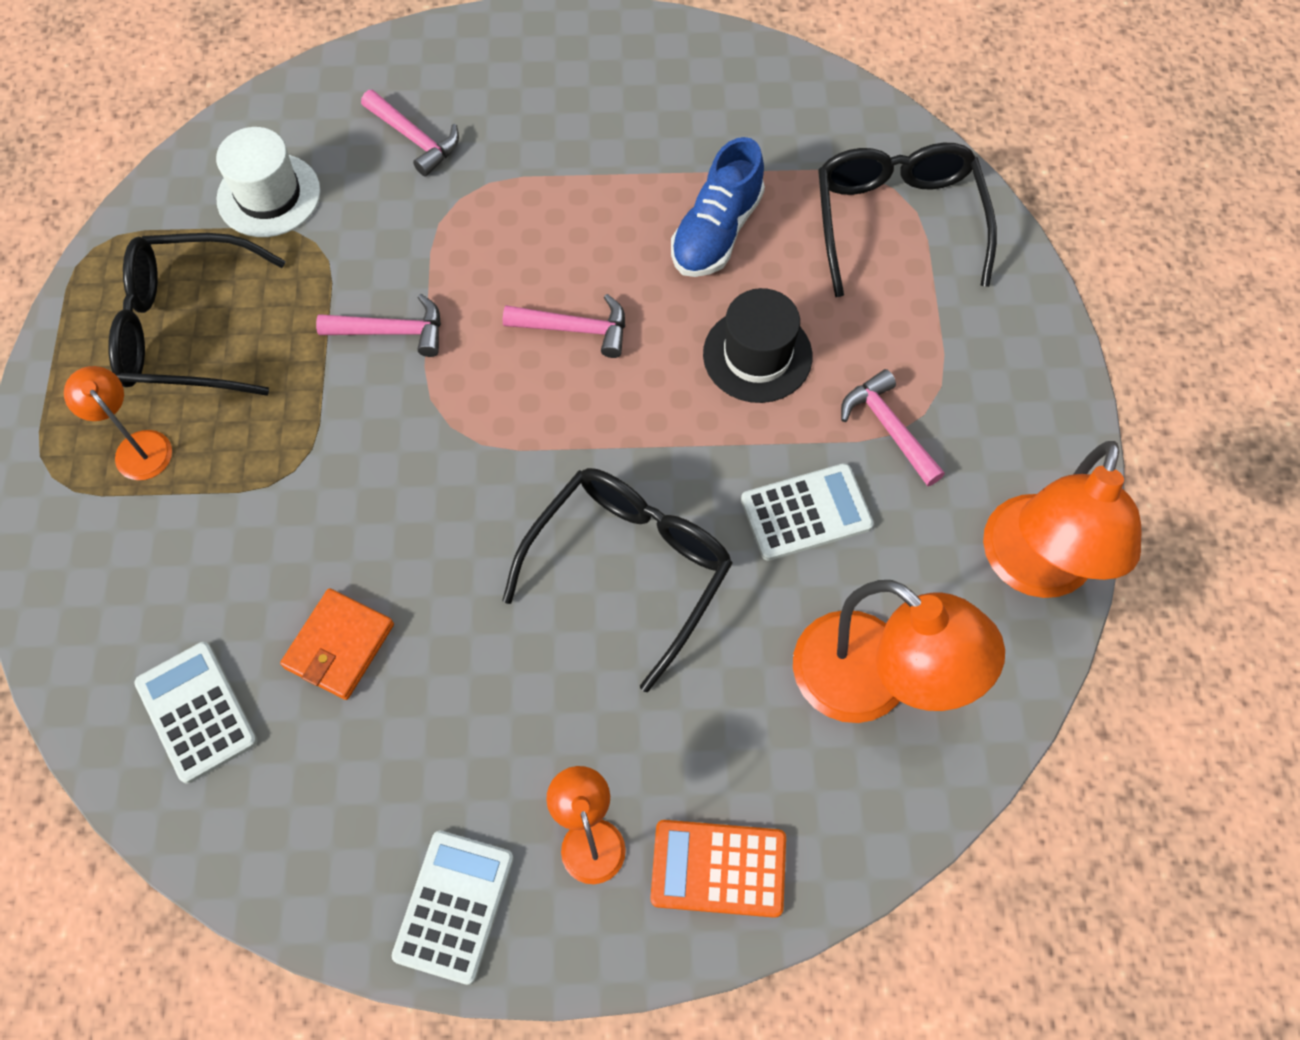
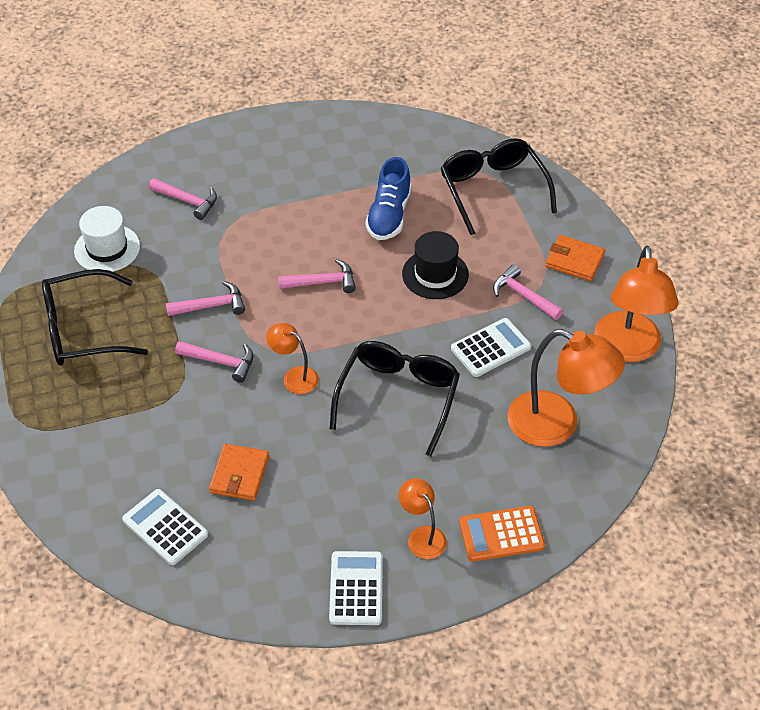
camera: 15 degrees left, 15 degrees down
orange lamp [64,366,172,480] -> orange lamp moved to [266,323,319,394]
none -> pink hammer [175,341,253,383]
none -> orange wallet [545,235,605,281]

